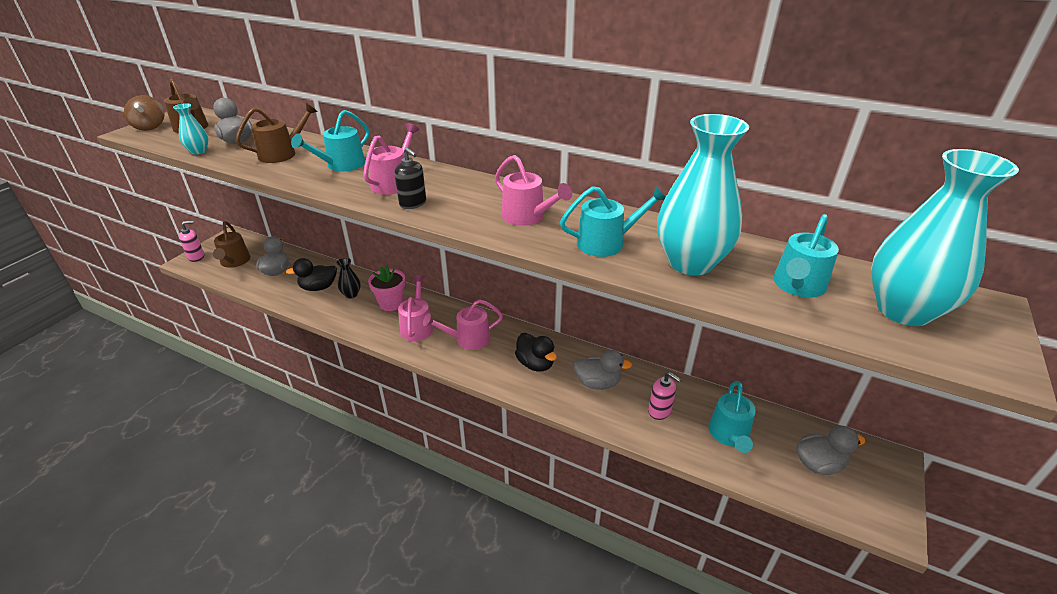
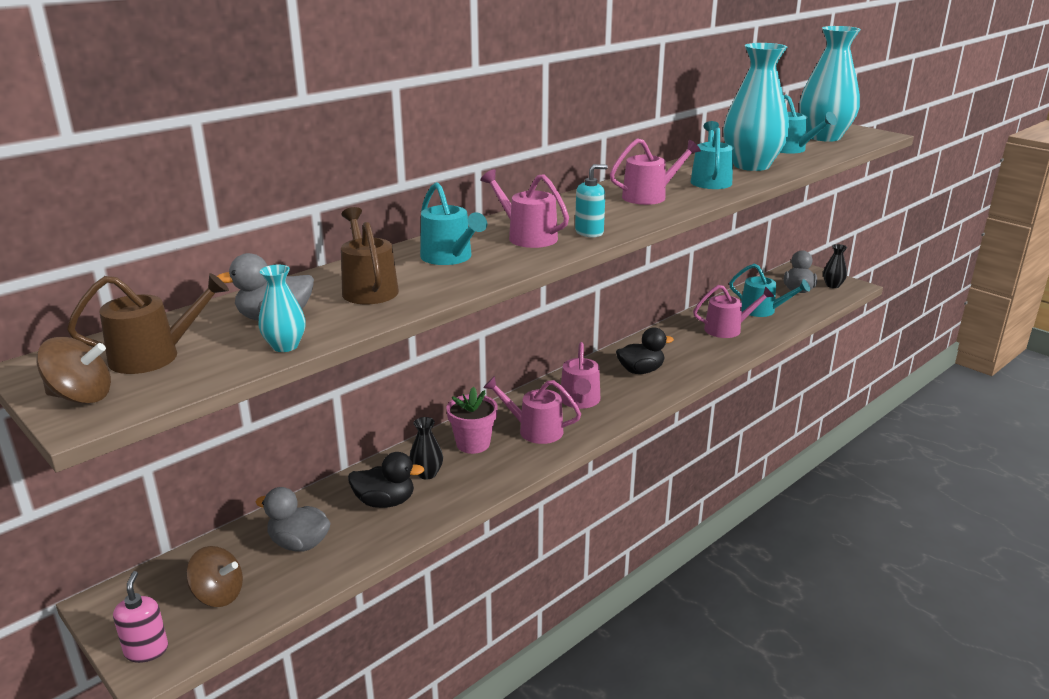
camera: 70 degrees left, 10 degrees down
brown watering can [213,221,251,268] -> brown spinning top [186,546,243,607]
black duck [286,258,337,291] -> black duck turned 90 degrees counterclockwise [348,452,424,508]
black soap dispenser [394,148,426,209] -> turquoise soap dispenser [575,164,608,237]
grey duck [573,350,632,390] -> none
pink soap dispenser [648,372,681,420] -> pink watering can [693,285,774,338]
none -> black vase [823,244,847,288]

